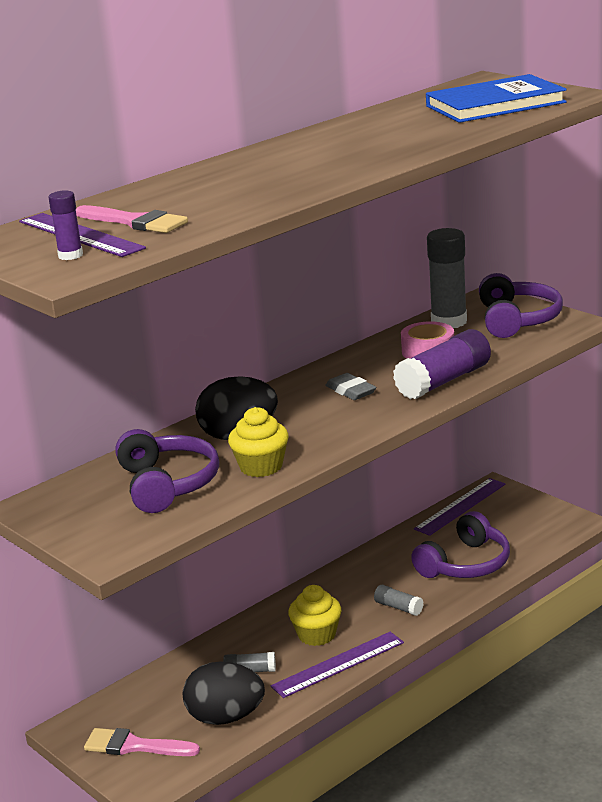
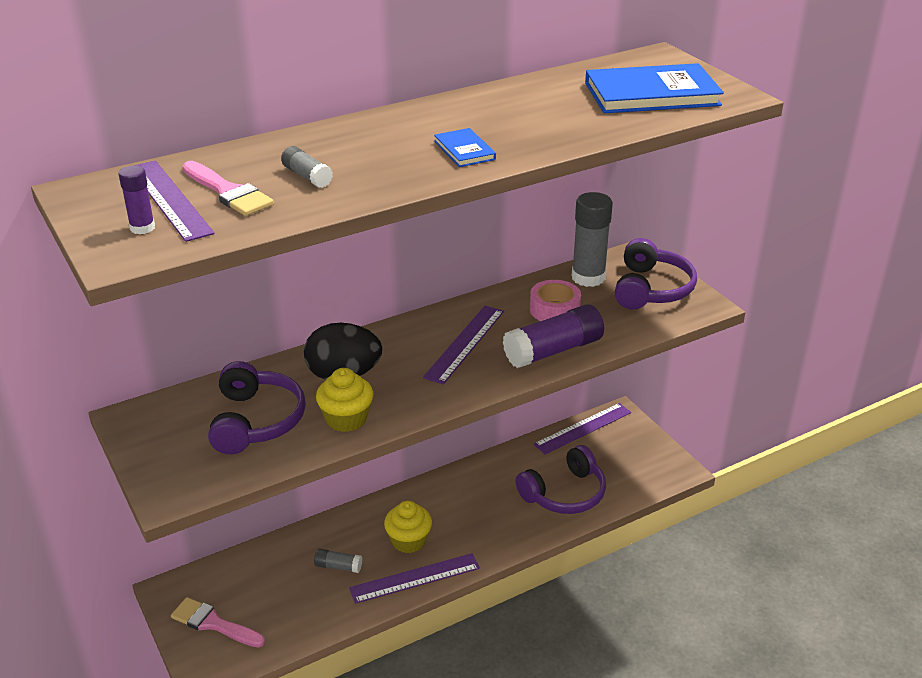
camera: 10 degrees right, 10 degrees up
black egg [183,661,265,725] -> none
grey eraser [325,373,376,400] -> purple ruler [423,306,504,384]
grey glue stick [374,585,424,616] -> grey glue stick moved to [281,146,333,188]
none -> blue book [434,128,496,167]

